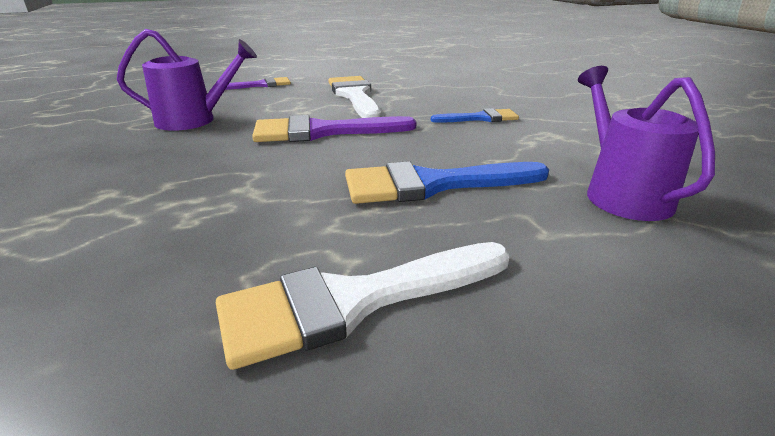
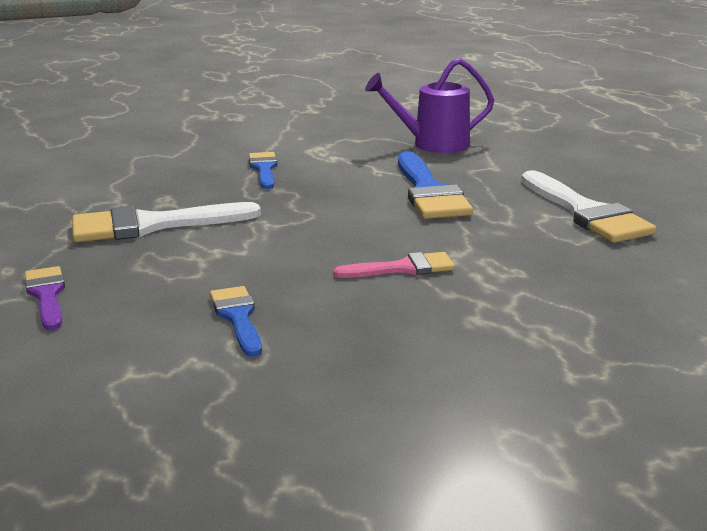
camera: 90 degrees left, 5 degrees down
purple watering can [117,29,257,131] -> blue brush [210,286,262,357]
purple brush [252,115,416,142] -> none
none -> pink brush [333,252,455,278]

